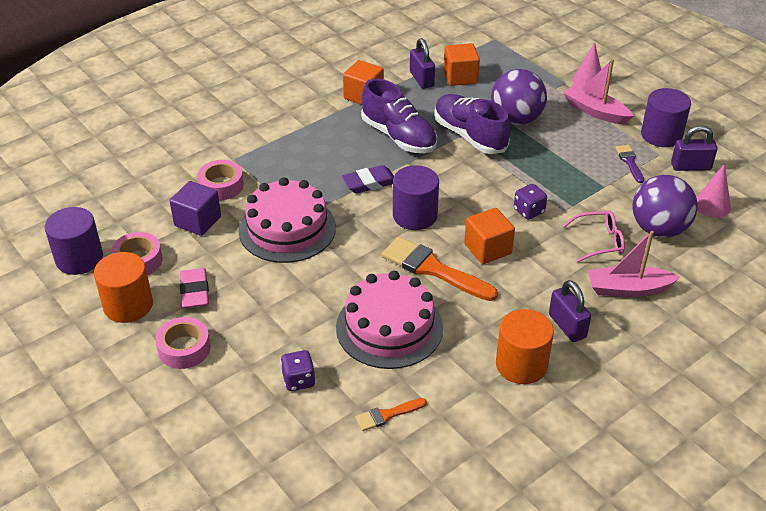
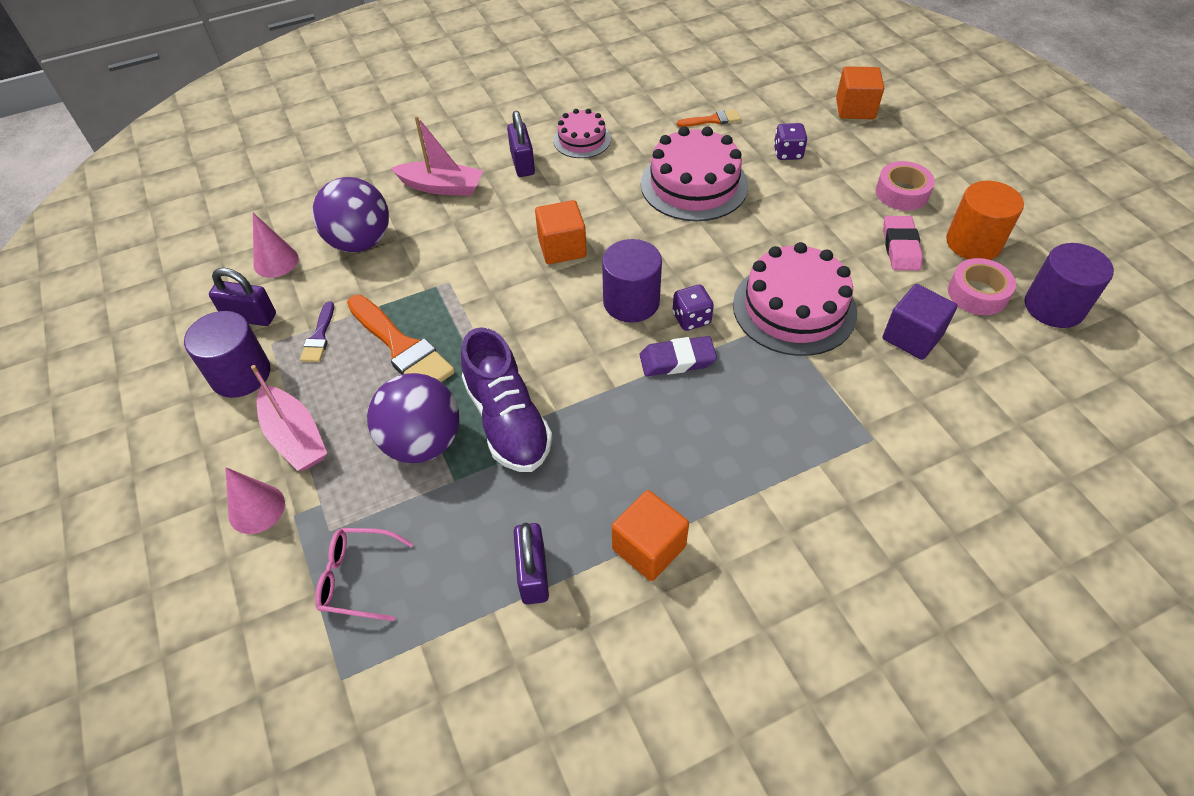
camera: 165 degrees left, 10 degrees up
pink tape [197,160,244,200] -> none
purple shoe [361,78,437,153] -> none
orange brush [382,237,498,301] -> orange brush moved to [347,295,455,382]
orange cube [444,43,480,86] -> orange cube moved to [836,66,884,119]
orange cylinder [496,309,554,384] -> pink cake [553,109,611,158]
purple dice [514,184,547,220] -> purple dice moved to [672,284,714,331]
pink glasses [563,211,625,262] -> pink glasses moved to [315,528,413,621]

